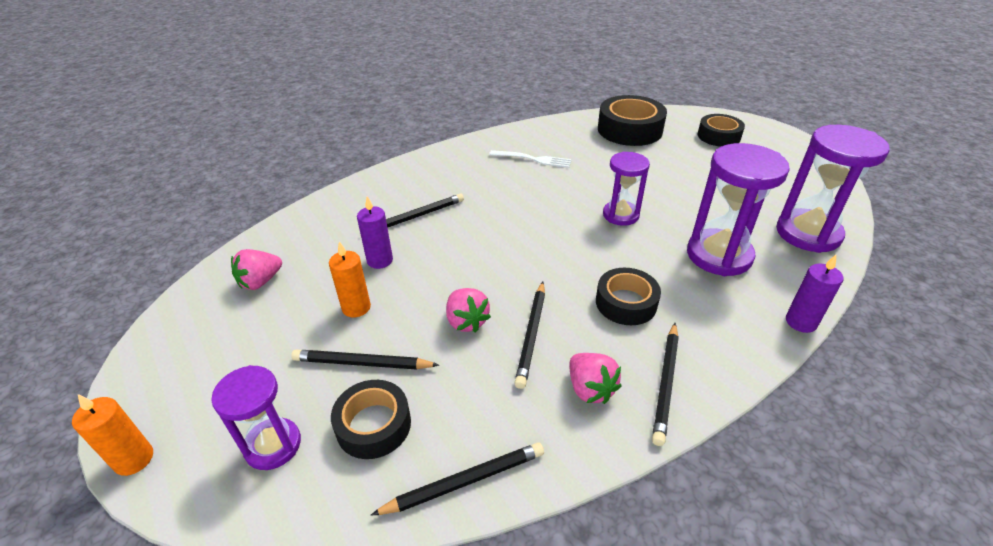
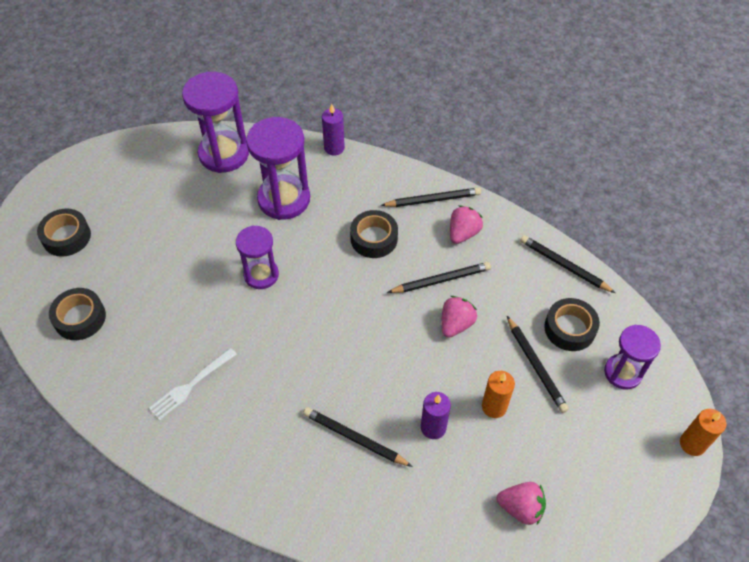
camera: 120 degrees left, 15 degrees up
white fork [489,150,572,168] -> white fork turned 120 degrees counterclockwise [149,348,237,420]
black tape [598,95,667,146] -> black tape [49,288,106,340], size x0.63

